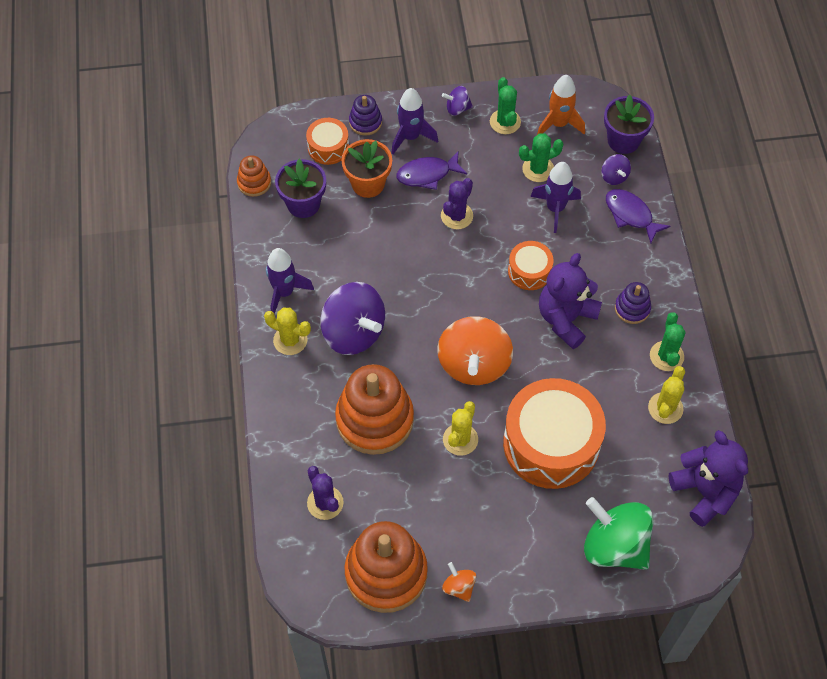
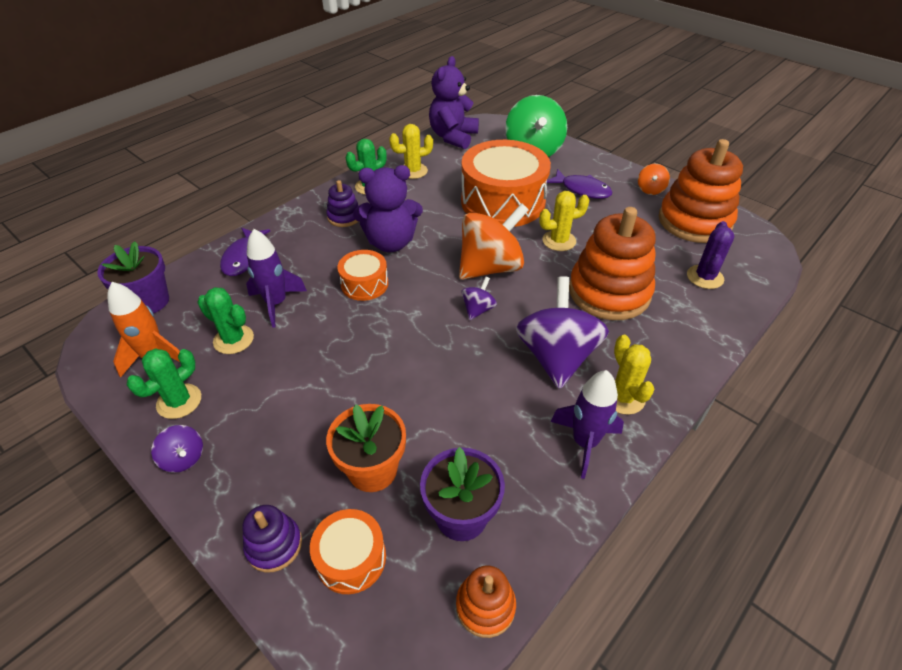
camera: 130 degrees left, 15 degrees down
purple rocket [391,88,438,154] -> none
purple fish [396,151,467,190] -> purple fish moved to [547,169,612,199]
purple cactus [441,178,473,229] -> none
purple spinning top [601,154,631,185] -> purple spinning top moved to [462,277,497,320]

